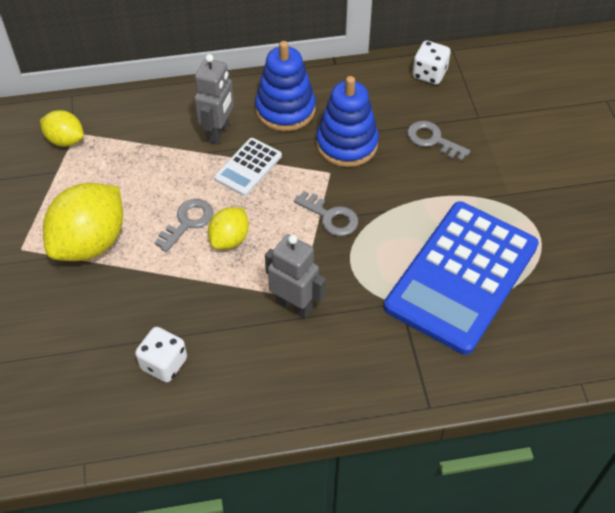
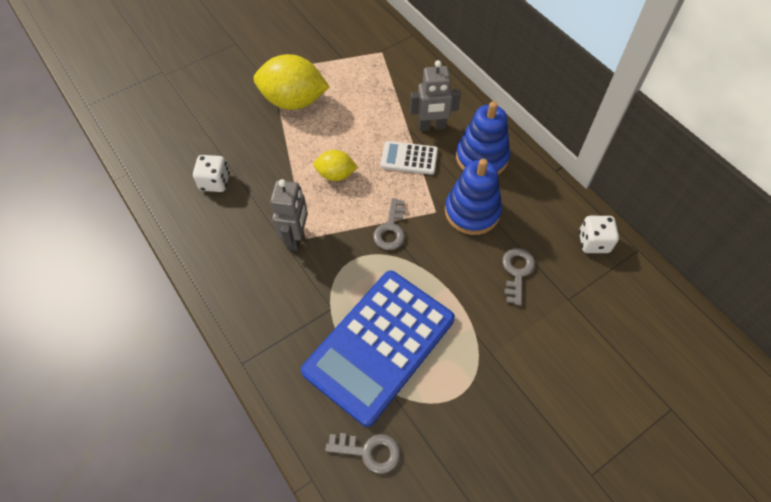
camera: 65 degrees right, 5 degrees up
yellow lemon [40,110,84,147] -> none
grey key [154,199,213,252] -> grey key moved to [325,433,400,474]
blue calculator [384,201,539,355] -> blue calculator turned 60 degrees counterclockwise [301,271,455,427]

